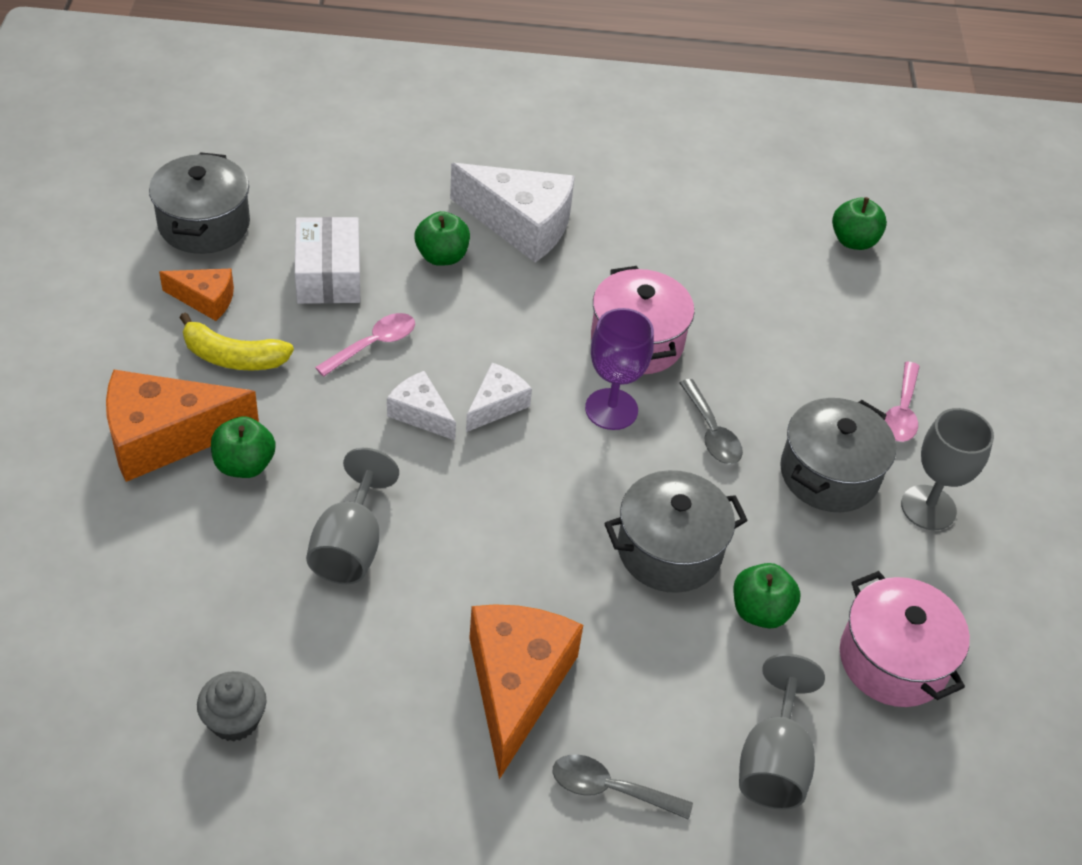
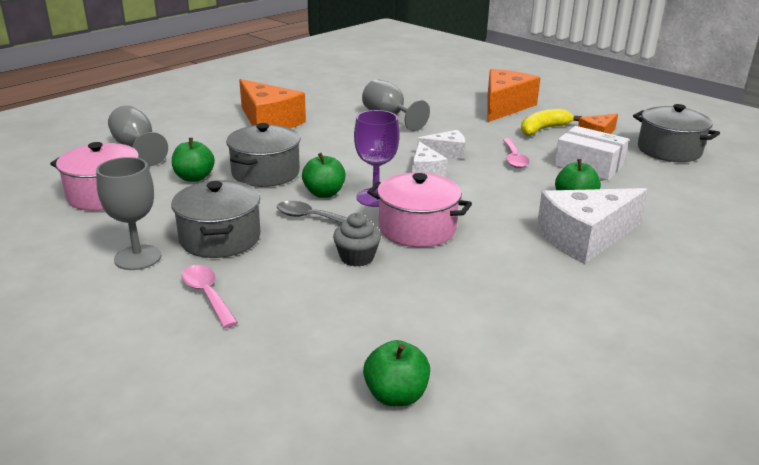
camera: 135 degrees right, 20 degrees down
grey cupcake [197,671,267,742] -> grey cupcake moved to [333,213,381,267]
green apple [211,416,276,478] -> green apple moved to [302,153,346,198]
grey spoon [552,754,693,820] -> none

